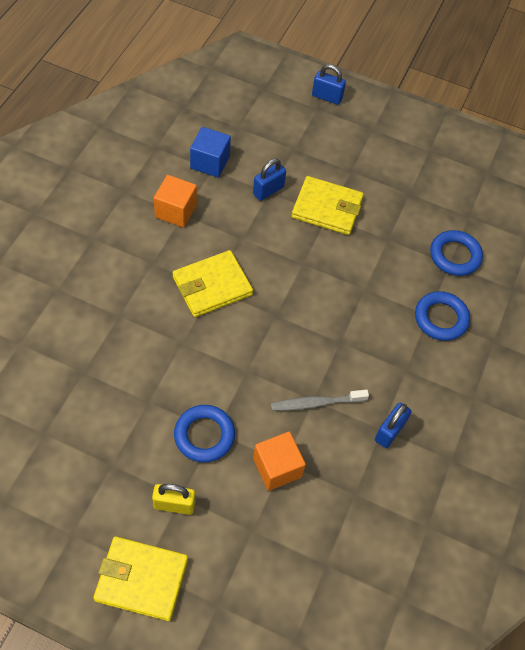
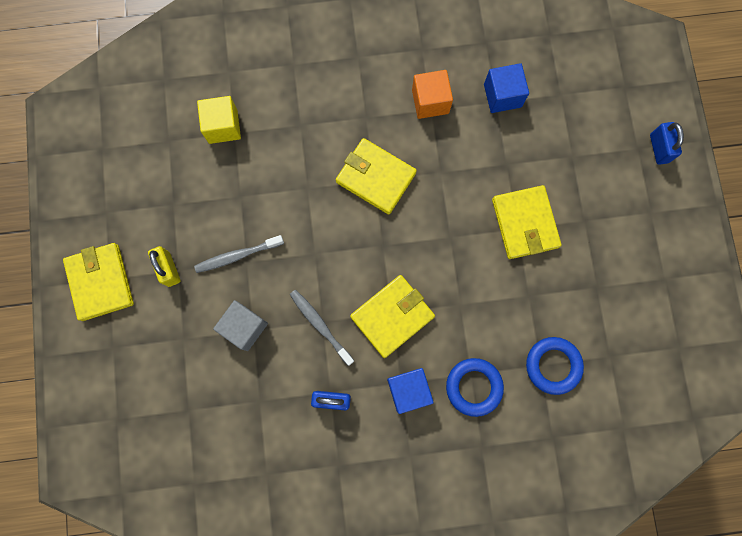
camera: 65 degrees right, 20 degrees up
blue ring [174,405,235,462] -> grey toothbrush [194,235,284,273]
blue padlock [253,159,286,201] -> none
orange cube [253,432,306,491] -> grey cube [213,300,268,351]
none -> yellow cube [197,96,241,144]
none -> yellow wallet [350,275,435,358]
none -> blue cube [387,368,434,414]

